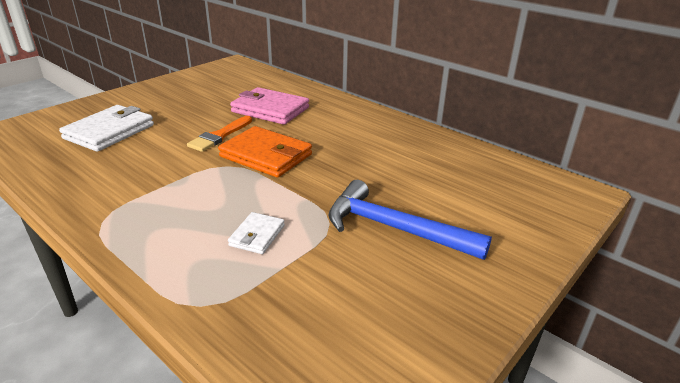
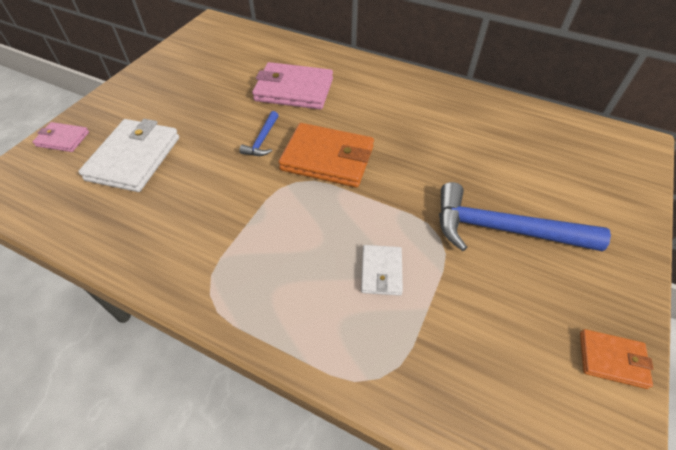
camera: 15 degrees left, 20 degrees up
orange brush [187,116,252,152] -> blue hammer [239,111,279,156]
none -> pink wallet [33,122,89,152]
none -> orange wallet [580,329,653,389]

